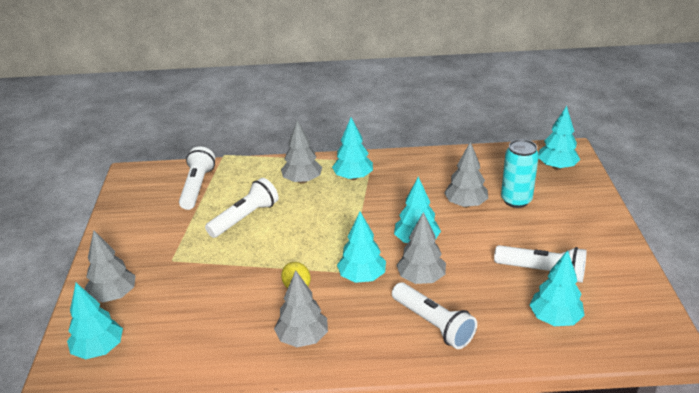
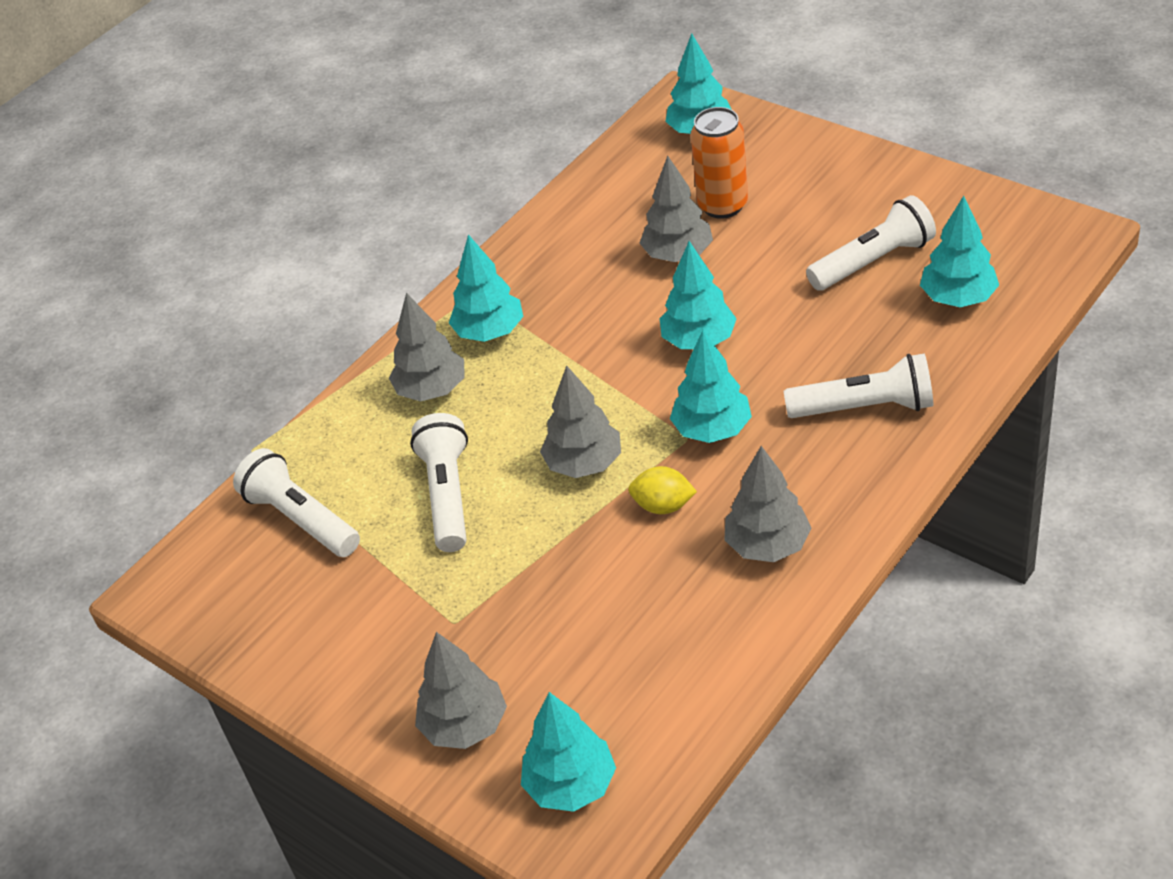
camera: 45 degrees left, 10 degrees up
grey tree [396,212,446,284] -> grey tree moved to [540,365,621,478]
turquoise can [501,139,539,208] -> orange can [691,107,748,219]

